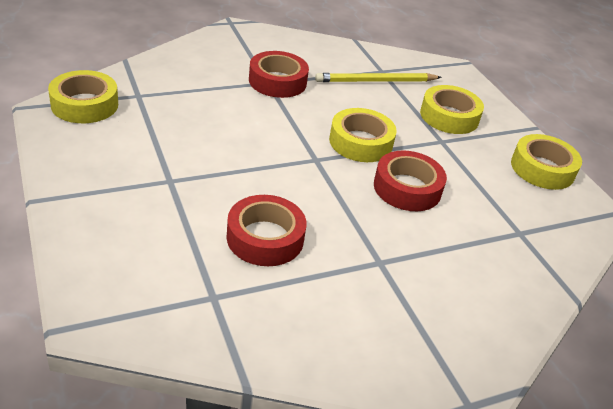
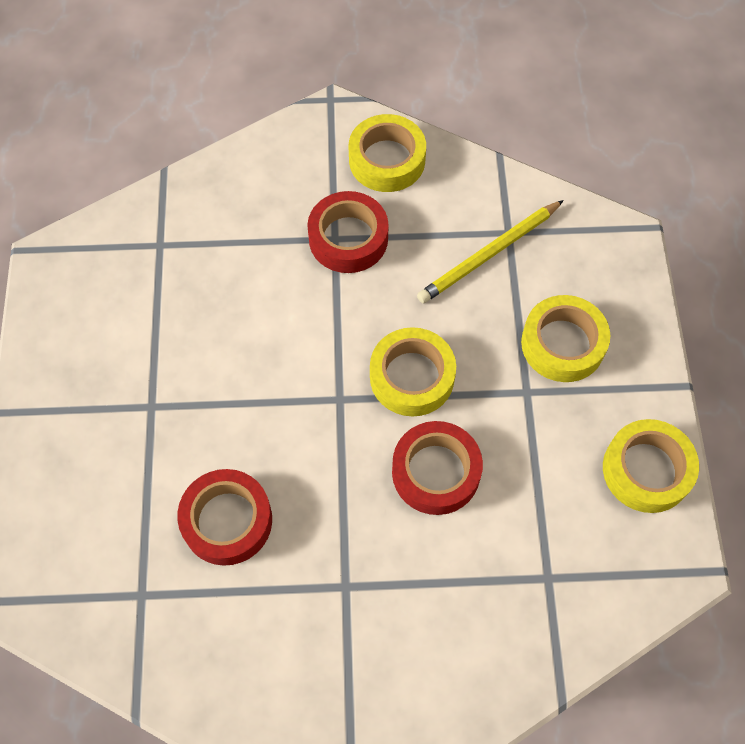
camera: 25 degrees right, 25 degrees up
yellow tape [48,70,118,123] -> yellow tape moved to [349,114,426,192]
yellow pencil [315,73,442,82] -> yellow pencil turned 45 degrees counterclockwise [417,200,564,304]

